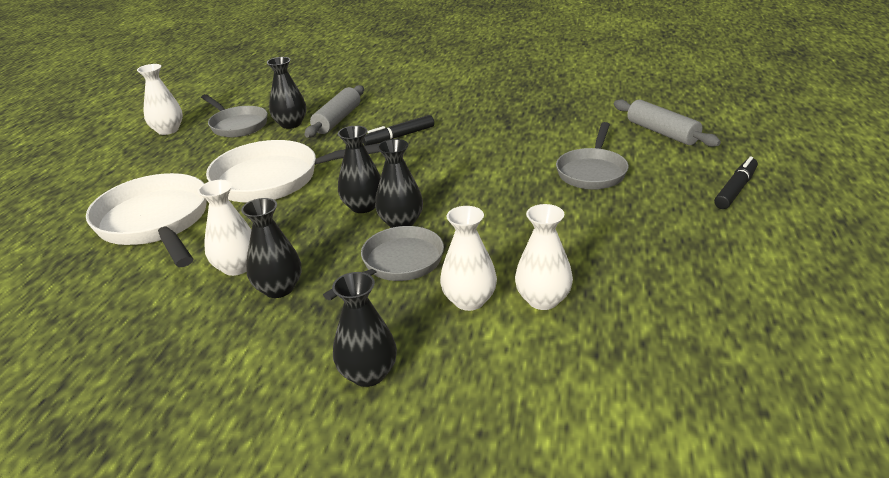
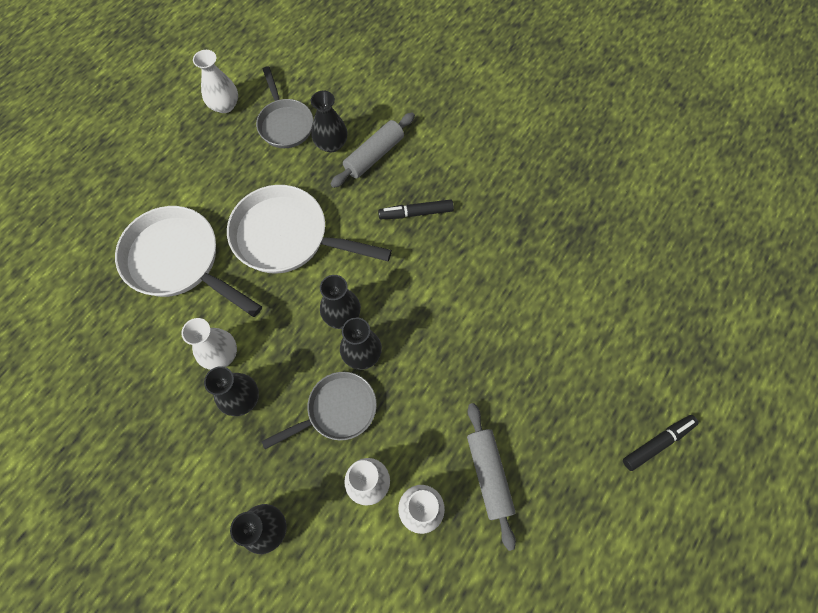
camera: 20 degrees right, 35 degrees up
white pan [86,173,207,267] -> white pan turned 45 degrees counterclockwise [115,206,262,317]
grey pan [556,122,629,190] -> none
grey rolling pin [614,99,721,147] -> grey rolling pin moved to [467,403,516,551]

